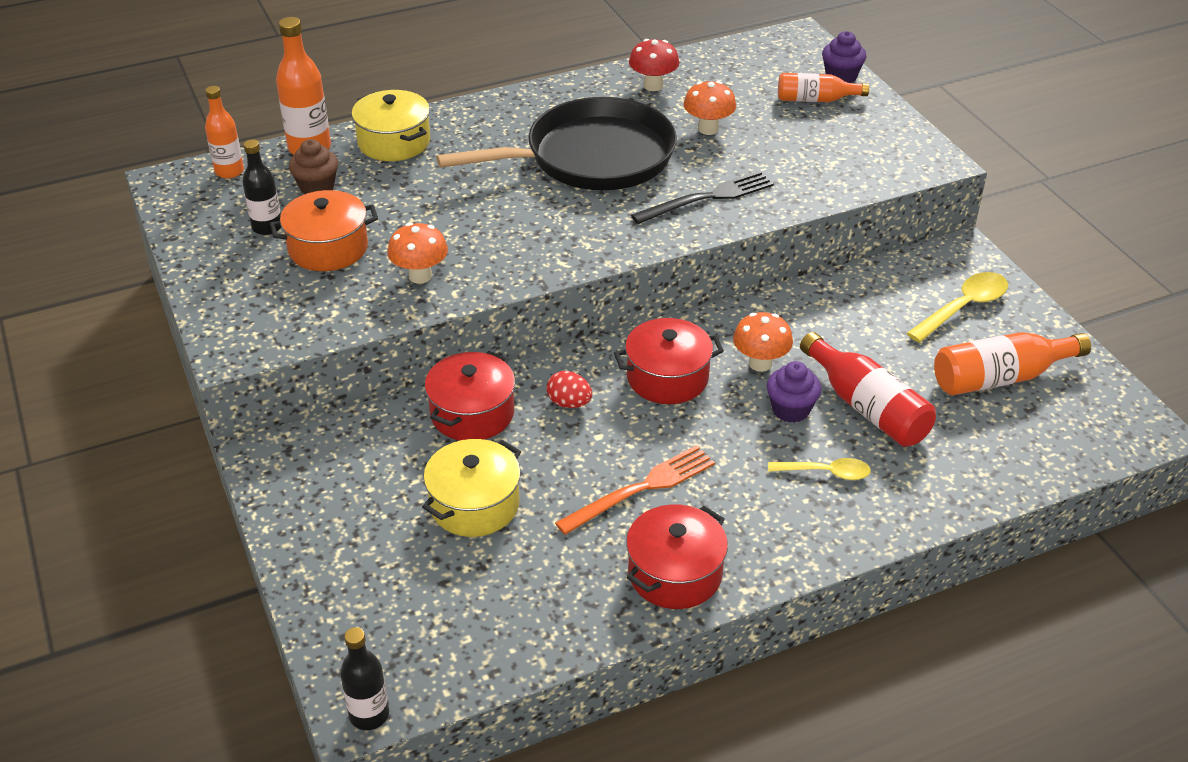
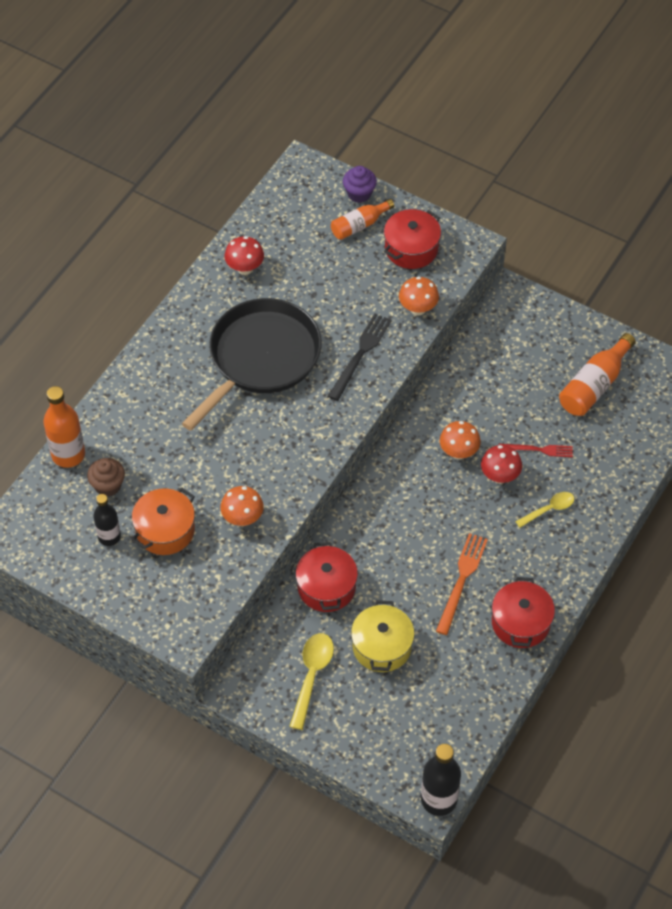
camera: 35 degrees left, 15 degrees up
orange bottle [205,86,244,179] -> none
black bottle [340,627,389,730] -> black bottle [421,744,461,816], size x1.51
yellow pot [352,90,430,161] -> none
red egg [547,371,592,408] -> none
red pot [614,318,724,404] -> red pot moved to [384,209,441,269]
orange mushroom [684,81,736,135] -> orange mushroom moved to [399,276,439,316]
purple cupcake [767,361,821,423] -> red mushroom [481,445,522,484]
red bottle [800,332,936,447] -> red fork [499,444,573,457]
yellow spoon [907,272,1008,343] -> yellow spoon moved to [289,633,334,730]

